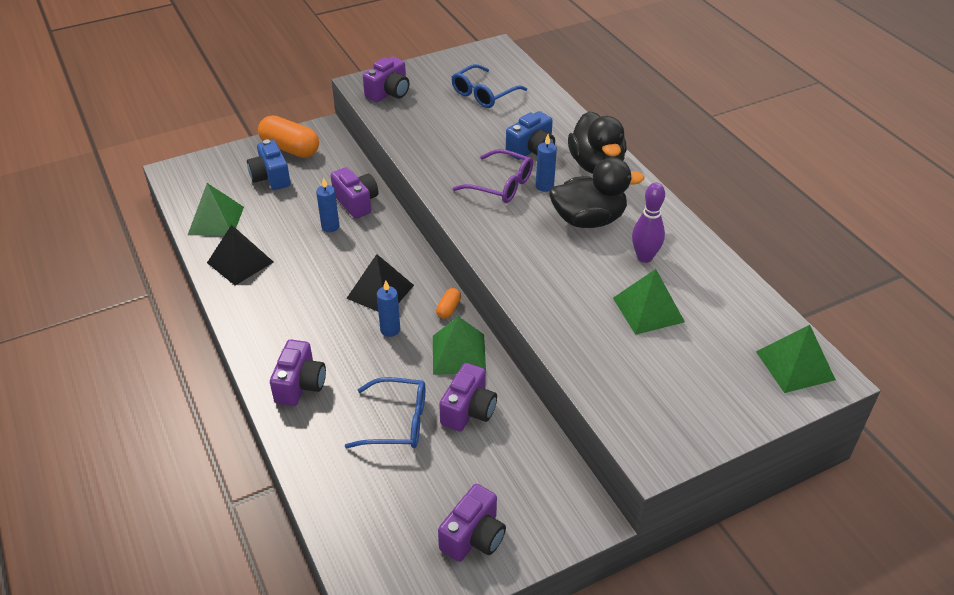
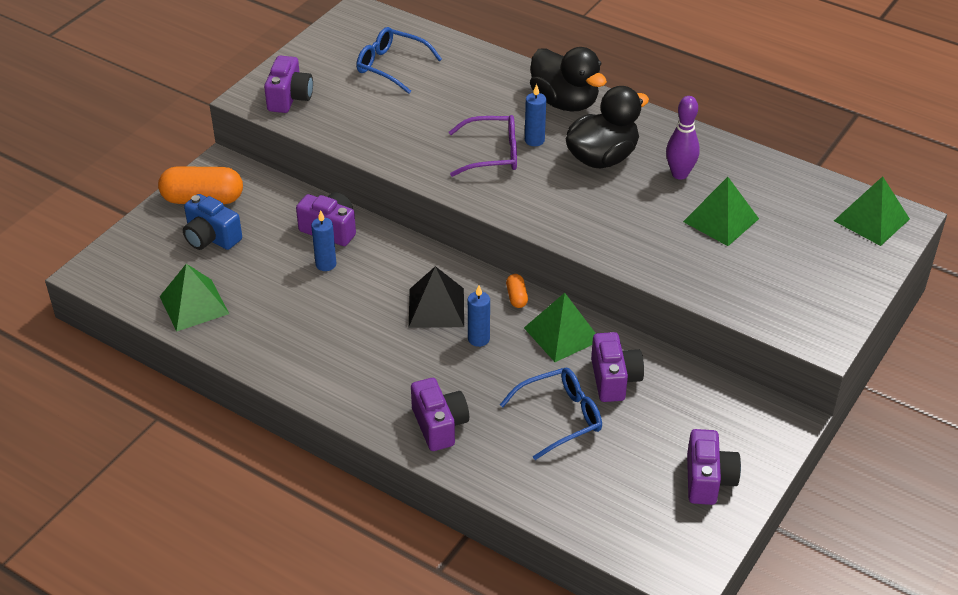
camera: 30 degrees left, 0 degrees up
black pyramid [207,225,273,285] -> none
blue glasses [452,64,527,108] -> blue glasses turned 105 degrees clockwise [356,27,442,94]
blue camera [506,111,555,160] -> none

